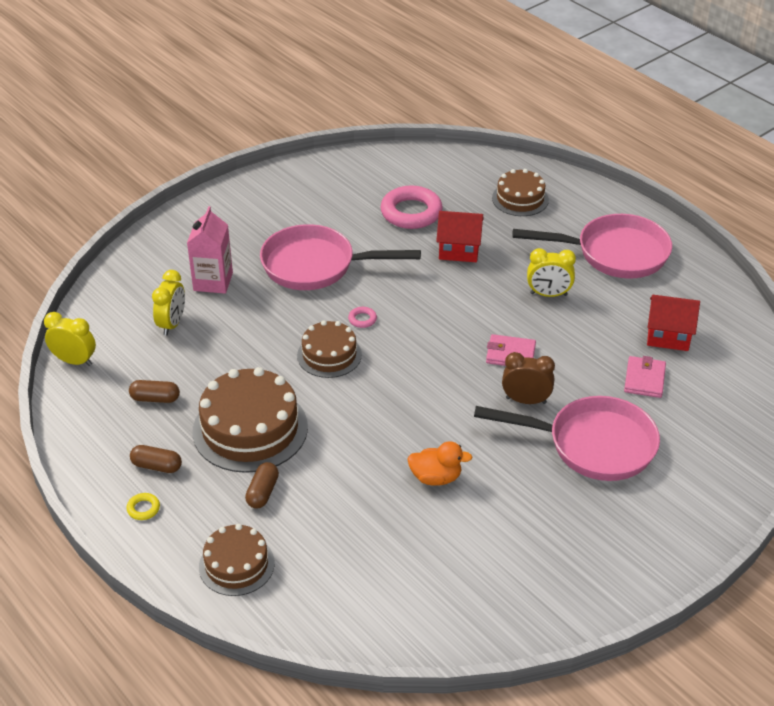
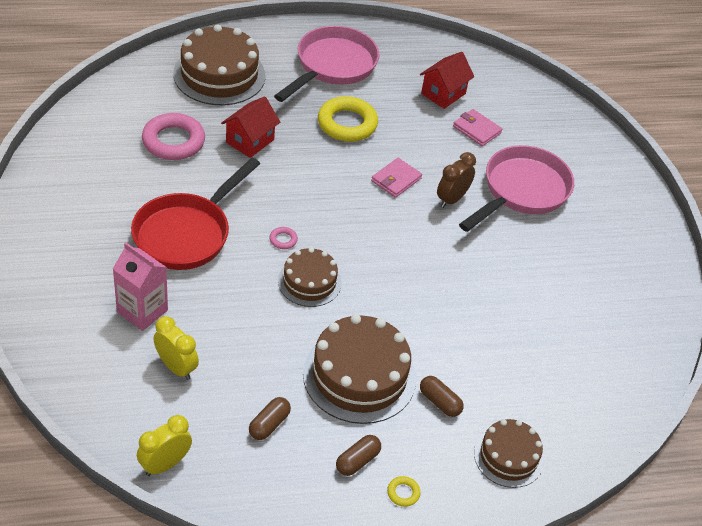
camera: 65 degrees left, 5 degrees up
pink pan [260,224,421,290] -> red pan [131,158,260,270]
orange duck [407,441,472,486] -> none
brown cake [492,169,549,216] -> brown cake [173,24,266,105], size x1.68
yellow clock [527,248,576,297] -> yellow ring [318,96,378,142]

